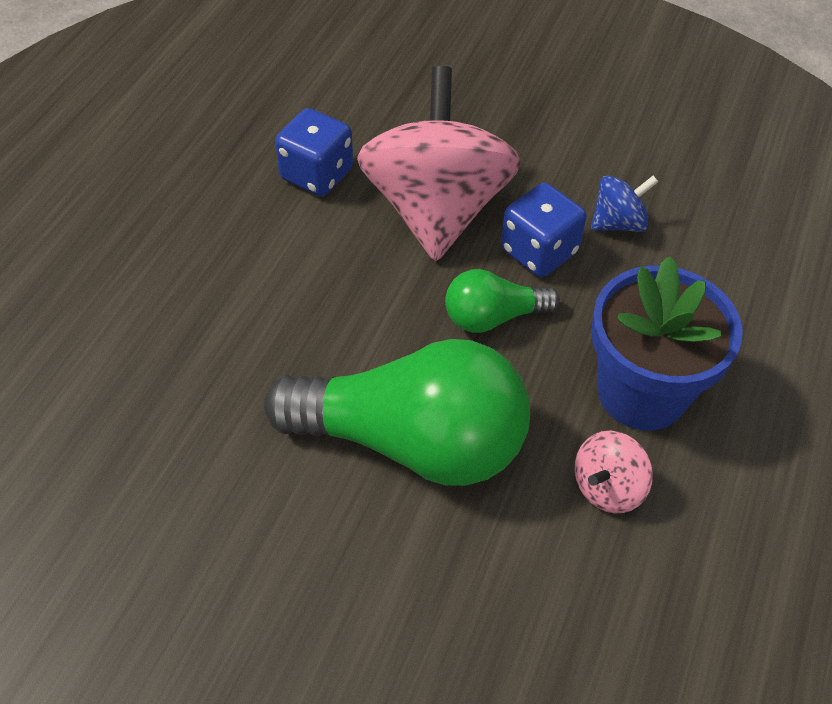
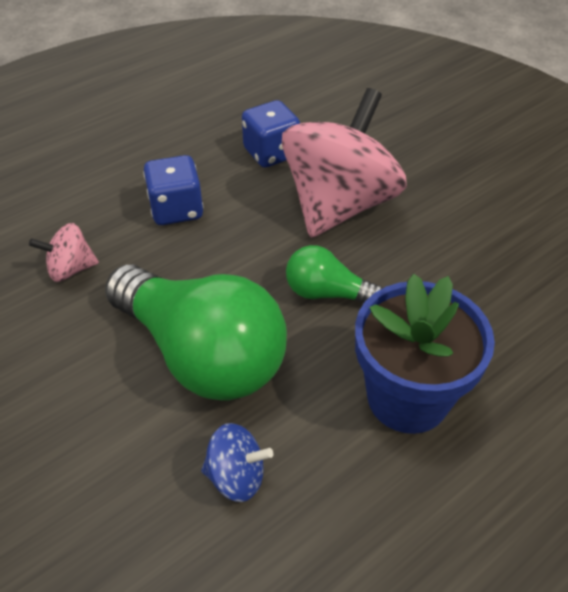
camera: 30 degrees right, 5 degrees down
blue dice [501,183,587,277] -> blue dice moved to [143,155,203,225]
pink spinning top [575,431,653,513] -> pink spinning top moved to [29,223,99,282]
blue spinning top [591,175,658,232] -> blue spinning top moved to [201,423,273,502]

